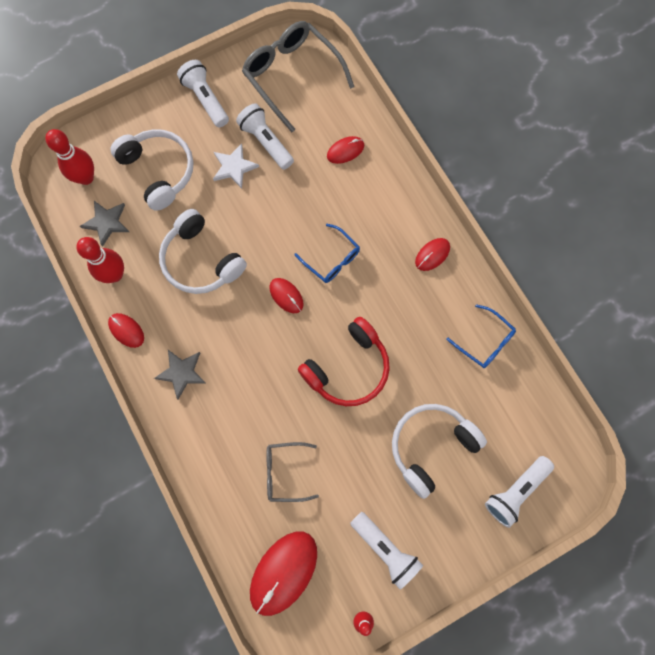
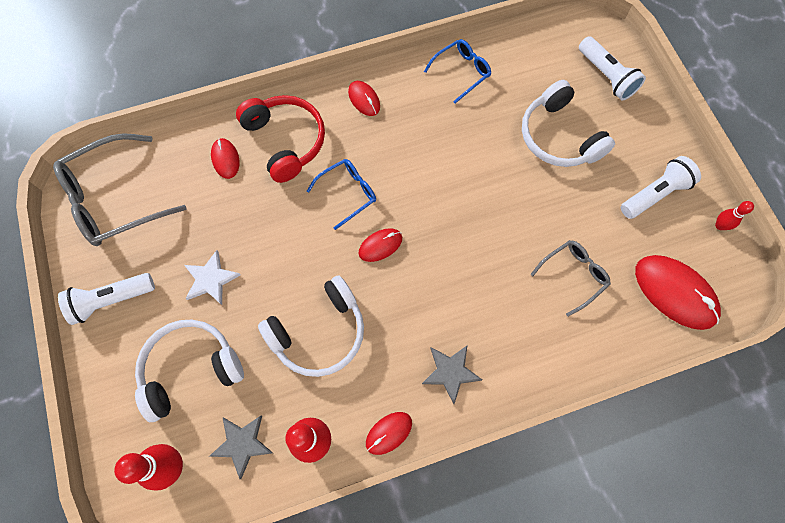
camera: 80 degrees left, 5 degrees down
white flashlight [236,103,294,170] -> none
grey glasses [266,442,319,502] -> grey glasses turned 135 degrees counterclockwise [530,240,611,317]
red headphones [298,317,390,406] -> red headphones moved to [236,95,325,183]

